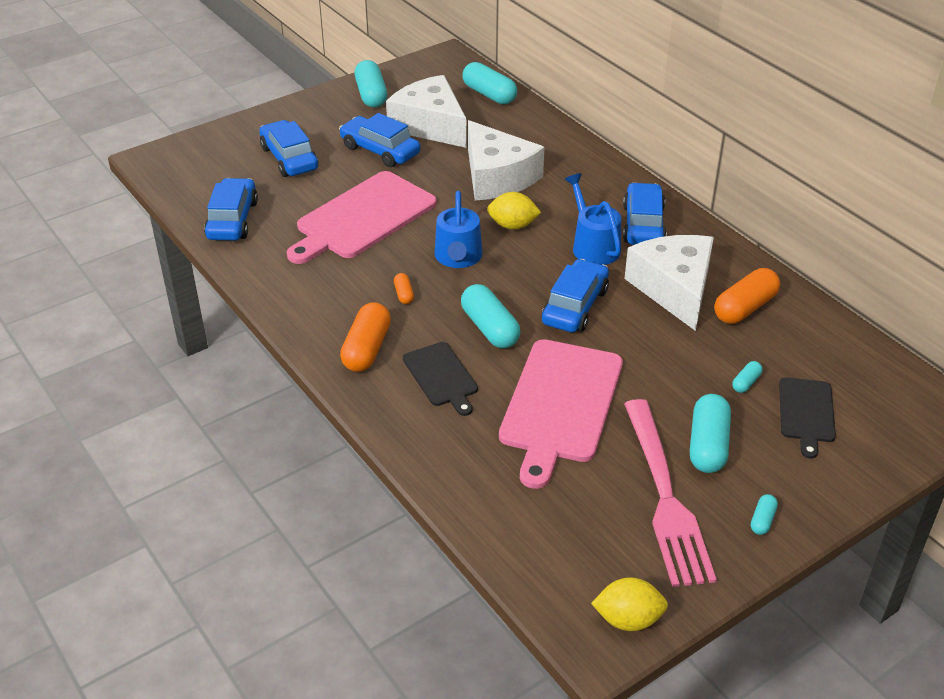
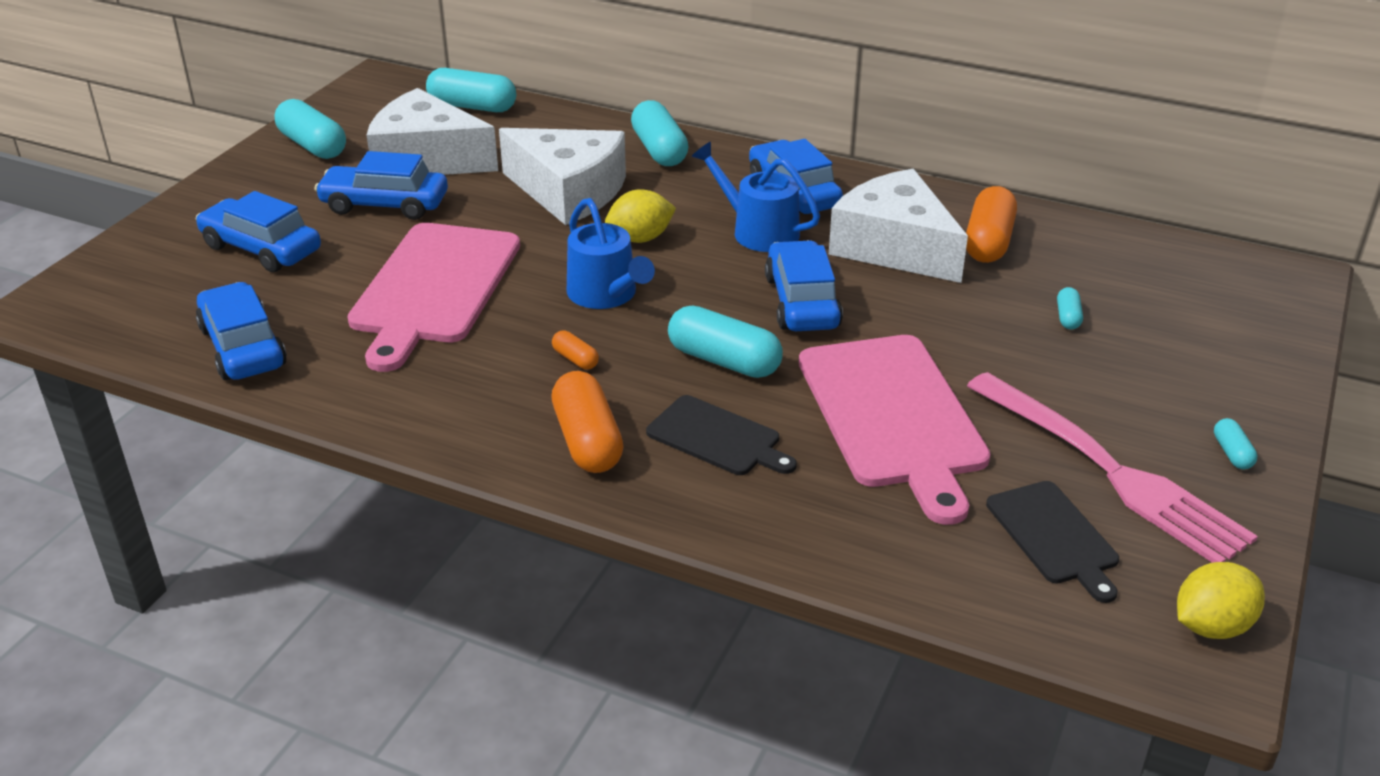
camera: 30 degrees left, 5 degrees down
turquoise capsule [690,394,731,473] -> turquoise capsule moved to [631,100,689,166]
black cutting board [779,377,836,459] -> black cutting board moved to [986,481,1119,603]

